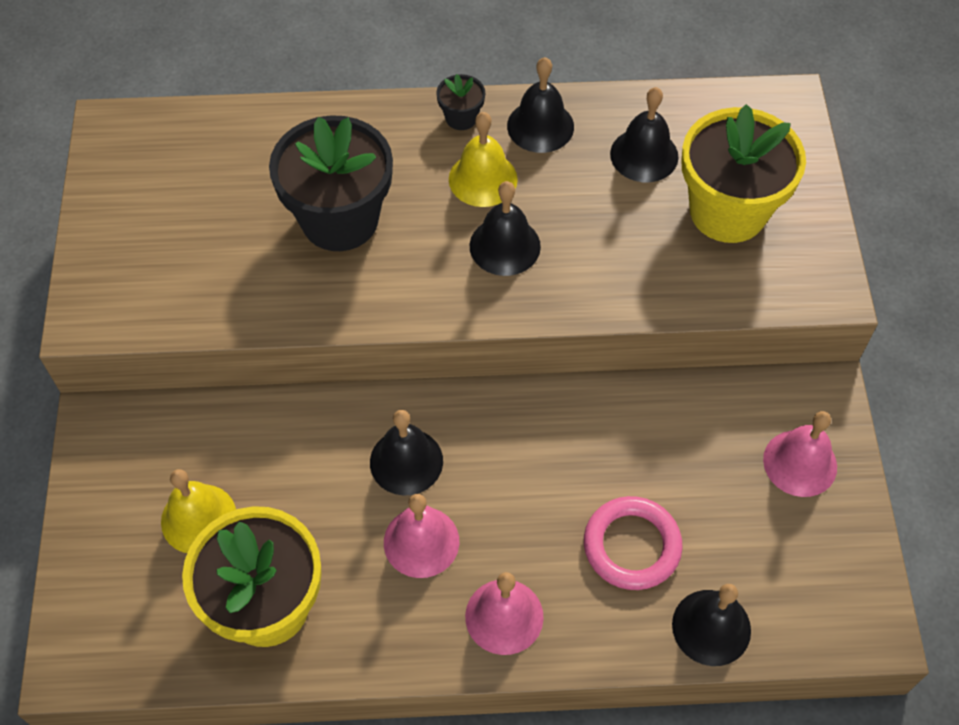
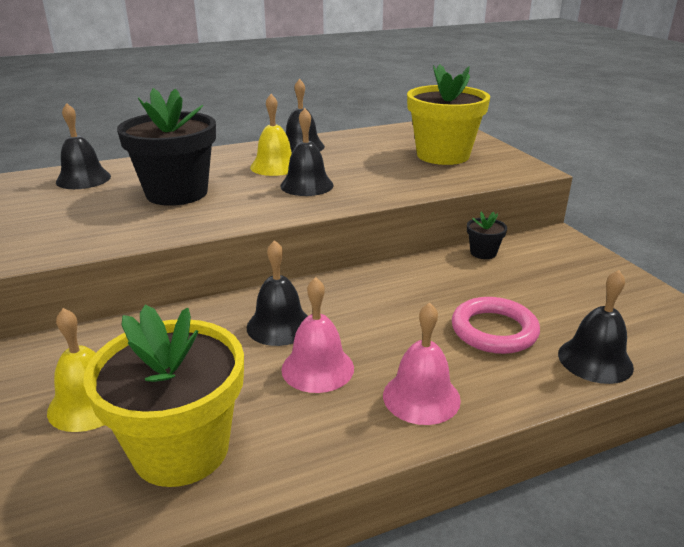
camera: 20 degrees left, 30 degrees down
black flower pot [436,74,485,130] -> black flower pot moved to [467,212,507,259]
black bell [610,87,678,182] -> black bell moved to [56,103,111,189]
pink bell [763,411,837,497] -> none

